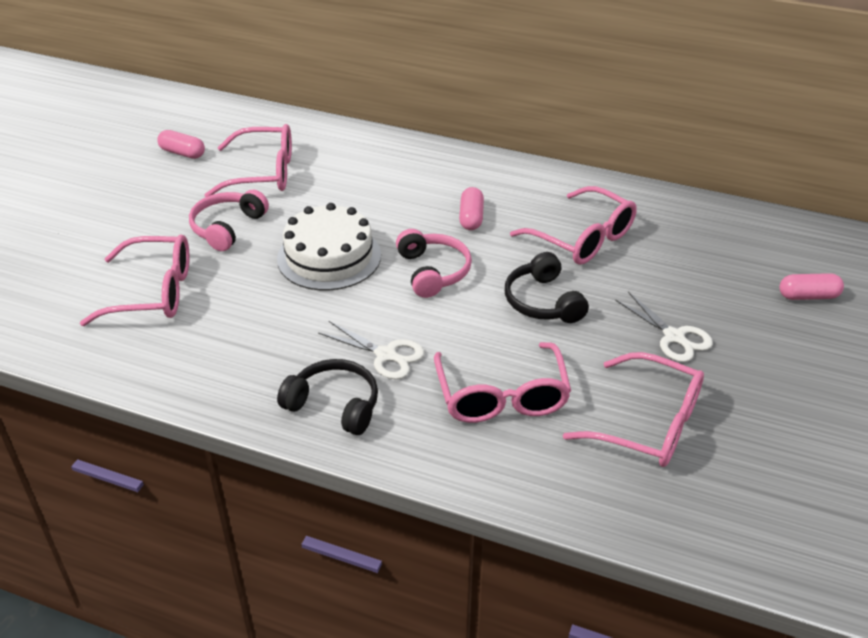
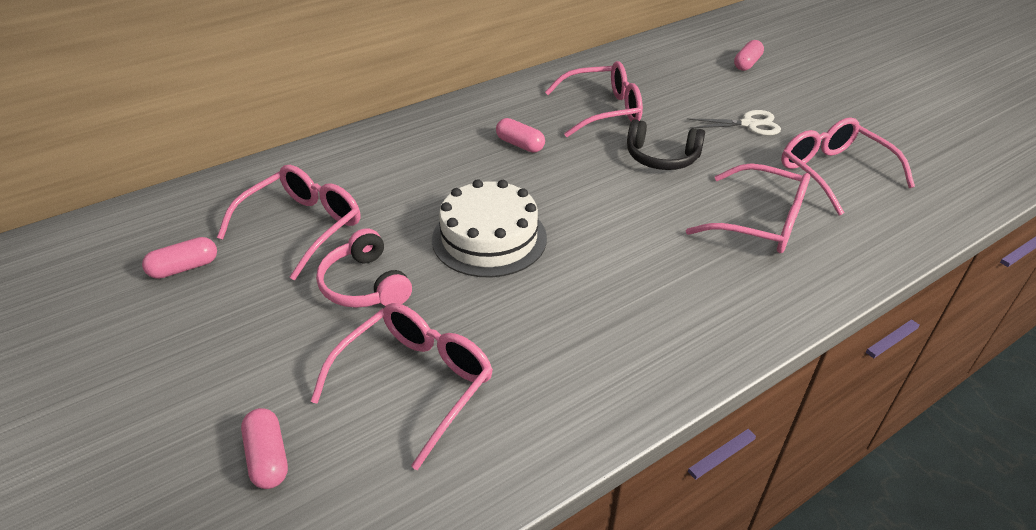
camera: 55 degrees left, 0 degrees up
black headphones [277,359,378,435] -> none
white scissors [318,321,425,379] -> none
pink headphones [396,229,472,298] -> none
pink glasses [563,352,704,467] -> pink glasses turned 90 degrees counterclockwise [781,117,915,216]
none -> pink capsule [241,408,288,489]

